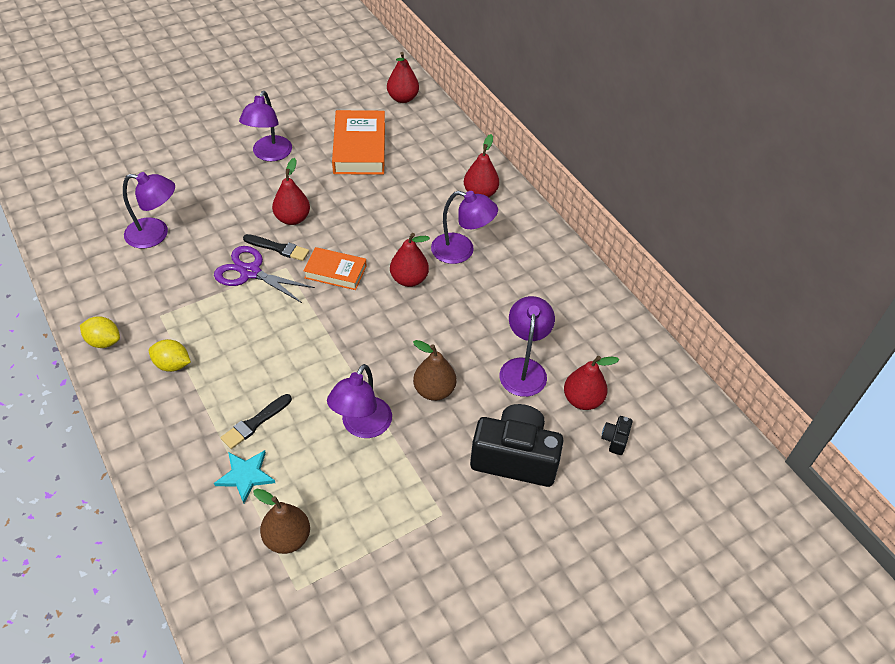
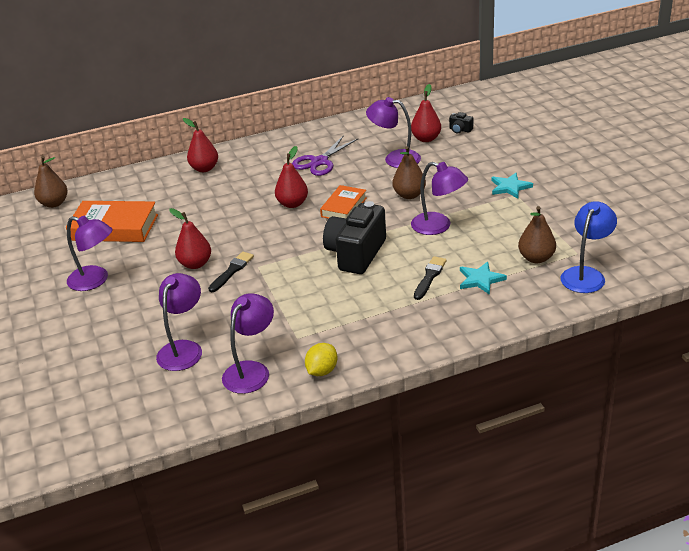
camera: 75 degrees left, 15 degrees down
yellow lemon [149,339,191,372] -> none
purple scissors [214,246,315,303] -> purple scissors moved to [292,135,358,176]
black brush [221,394,292,449] -> black brush turned 120 degrees counterclockwise [414,256,447,300]
orange book [303,247,366,290] -> orange book moved to [320,185,367,219]
red pear [387,52,419,103] -> brown pear [34,156,68,208]
purple lamp [431,191,498,264] -> purple lamp moved to [222,293,274,394]
black camera [470,404,564,487] -> black camera moved to [323,201,386,274]
none -> turquoise star [491,173,533,199]
none -> blue lamp [561,201,617,293]

